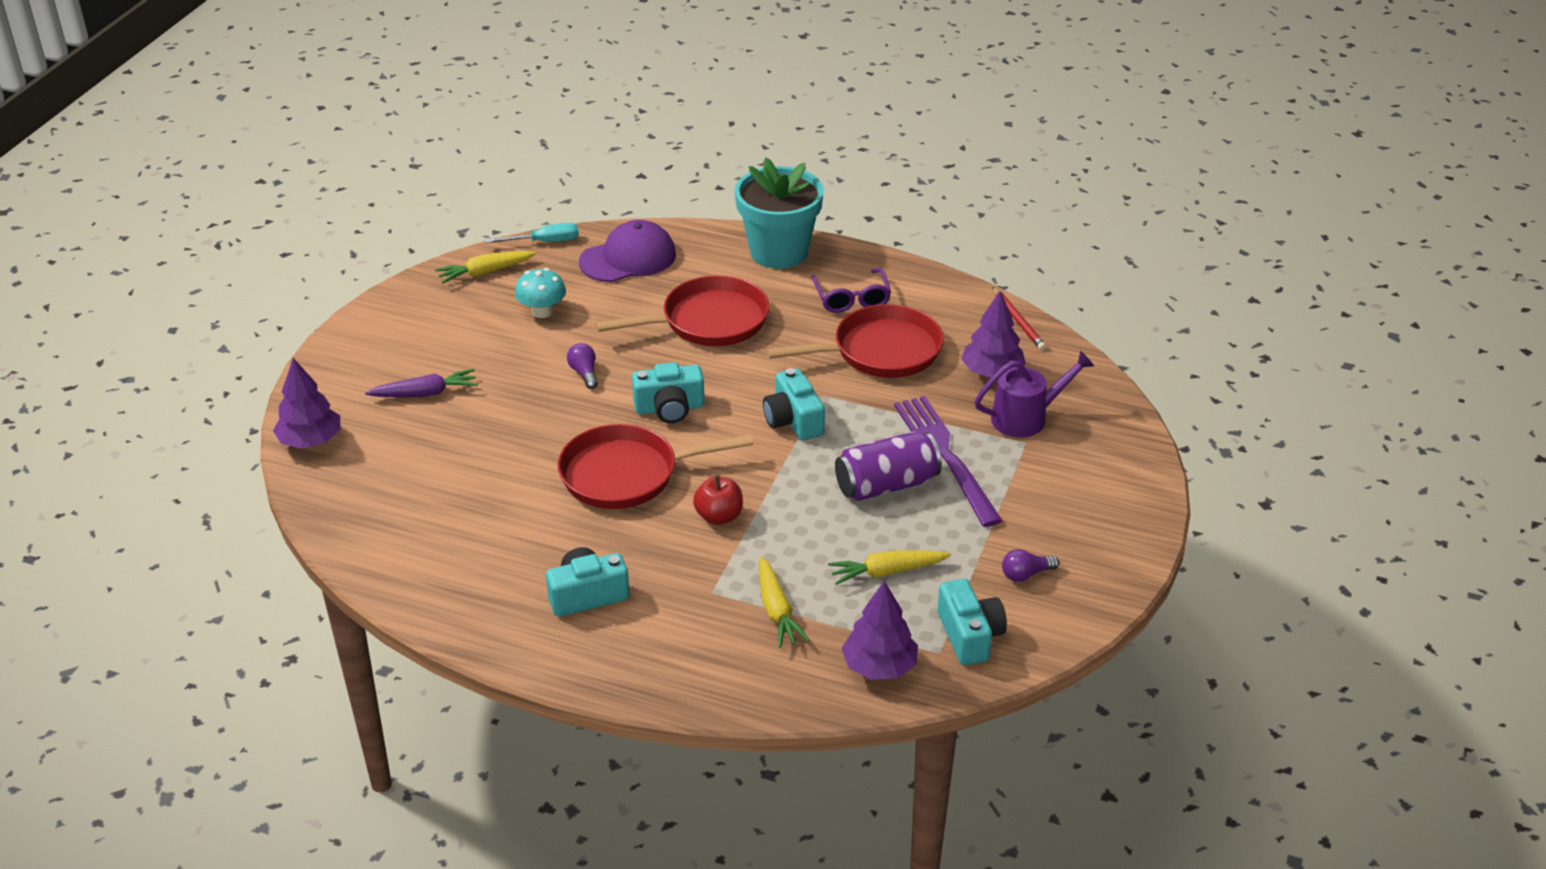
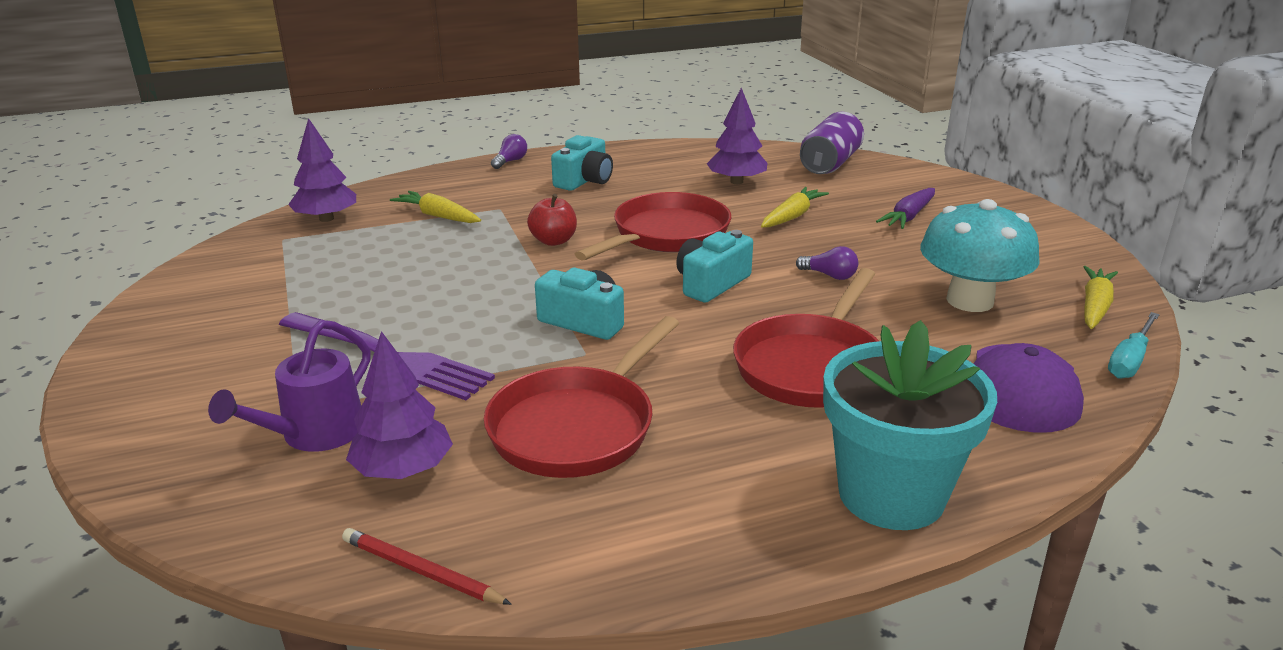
camera: 140 degrees right, 10 degrees down
purple tree [273,358,341,449] -> purple tree moved to [707,88,767,184]
turquoise mushroom [515,268,566,318] -> turquoise mushroom [920,199,1040,312], size x1.72
purple glasses [811,268,891,313] -> none
yellow carrot [828,550,951,585] -> yellow carrot moved to [761,187,829,228]
purple can [835,432,942,501] -> purple can moved to [800,111,864,174]
turquoise camera [938,579,1007,665] -> none
purple light bulb [1002,549,1059,582] -> purple light bulb moved to [491,134,527,169]

